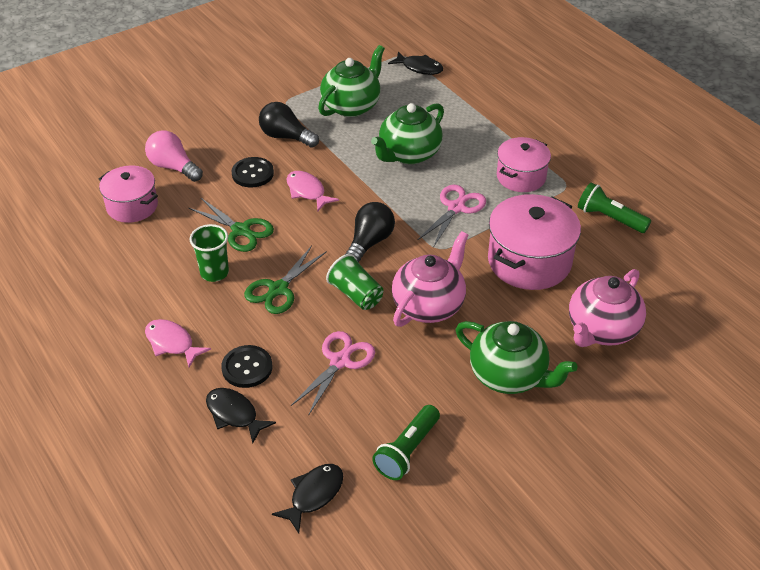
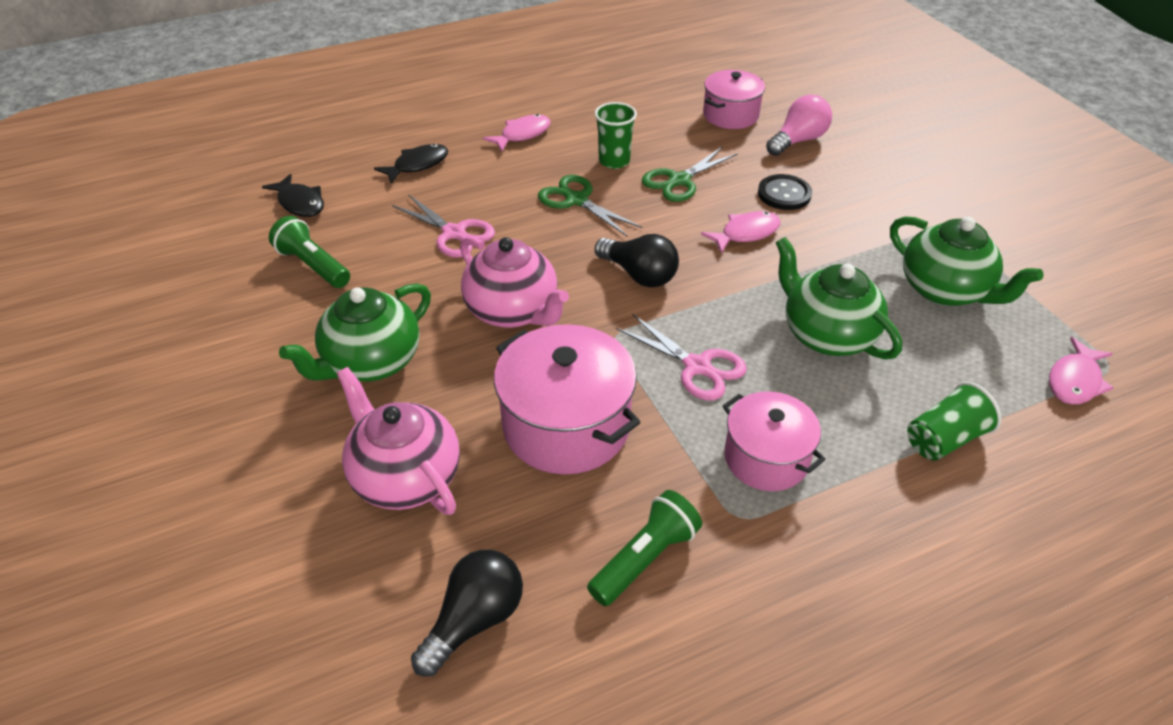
camera: 100 degrees right, 0 degrees up
black button [221,345,272,388] -> none
black light bulb [259,102,319,148] -> black light bulb moved to [411,550,523,677]
green cup [326,254,383,310] -> green cup moved to [907,382,1002,461]
black fish [388,51,443,75] -> pink fish [1049,337,1113,405]

